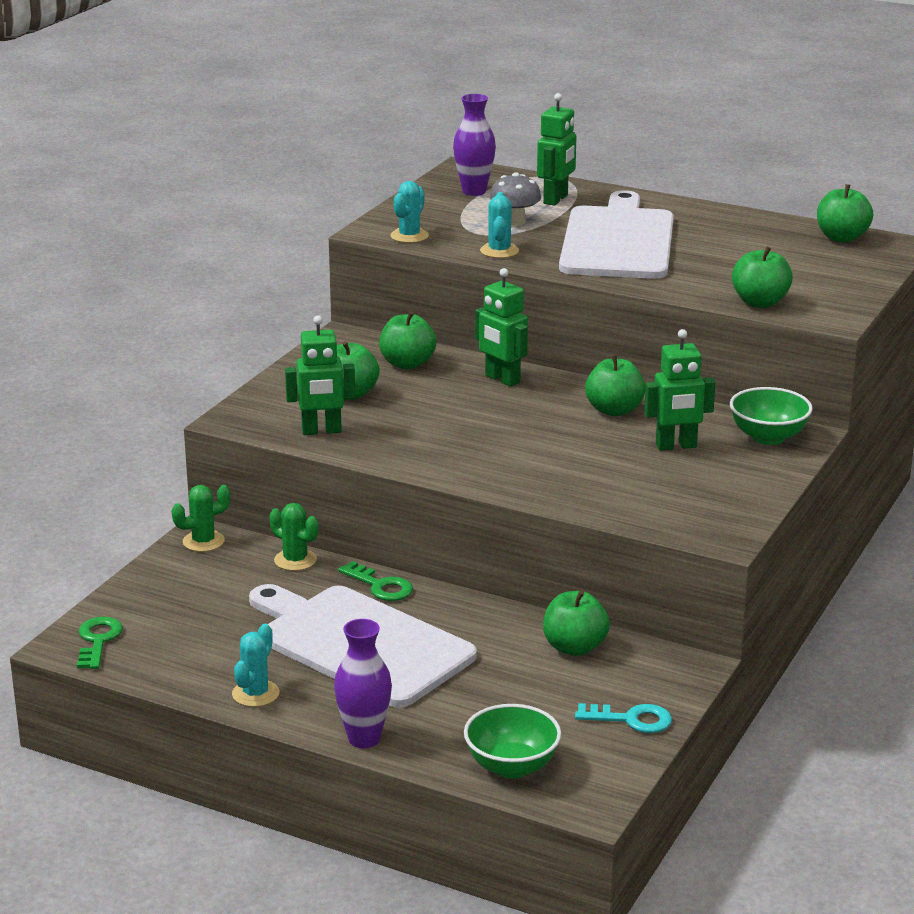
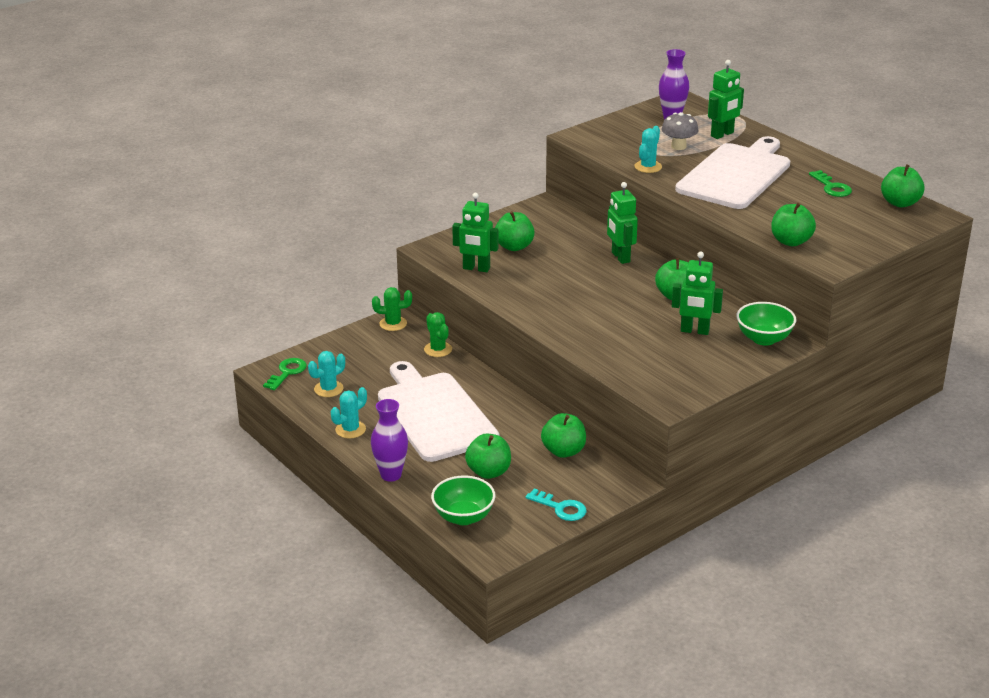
camera: 25 degrees right, 5 degrees up
green key [338,561,413,601] -> green key moved to [809,170,852,197]
green apple [379,311,436,369] -> green apple moved to [465,434,511,479]
turquoise cactus [390,181,429,243] -> turquoise cactus moved to [308,351,345,397]

